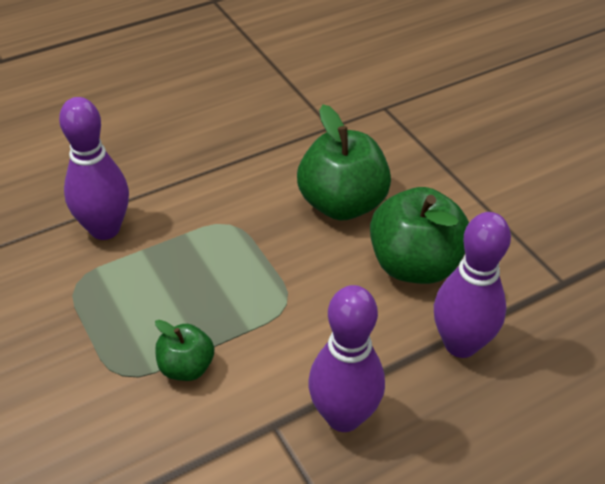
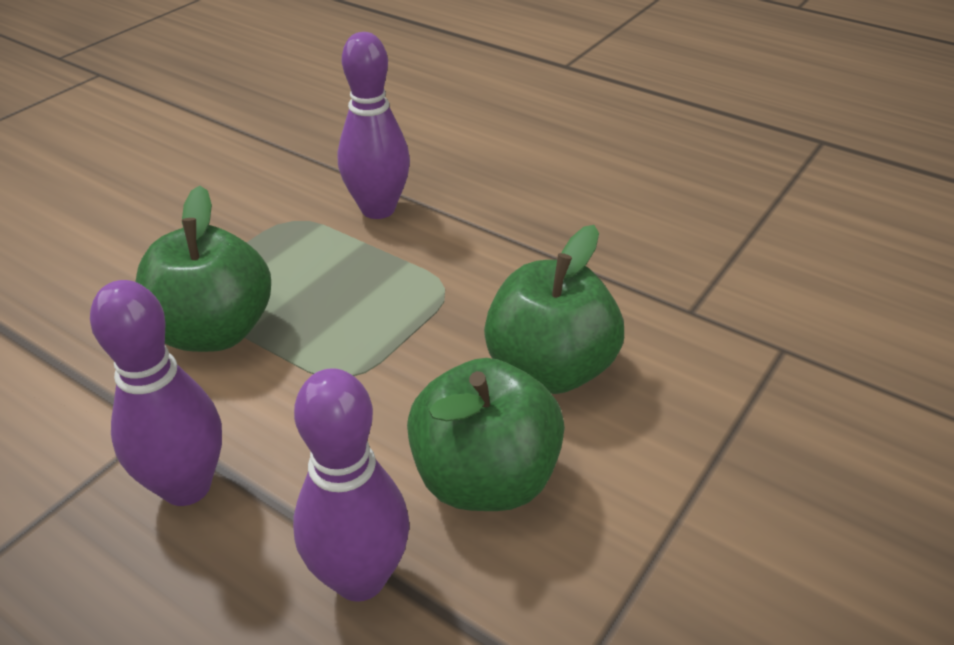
camera: 65 degrees right, 5 degrees down
green apple [155,320,214,381] -> green apple [136,186,271,352], size x1.87

